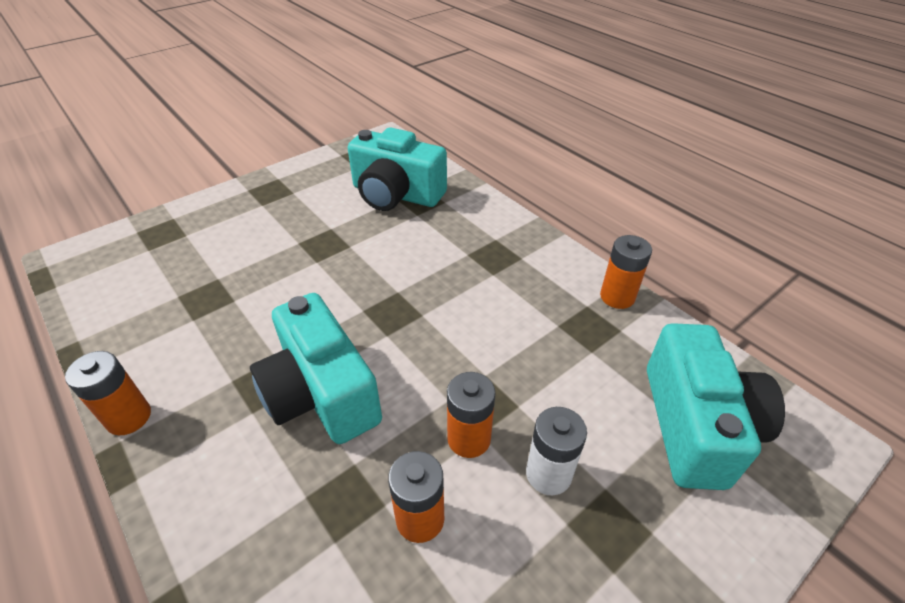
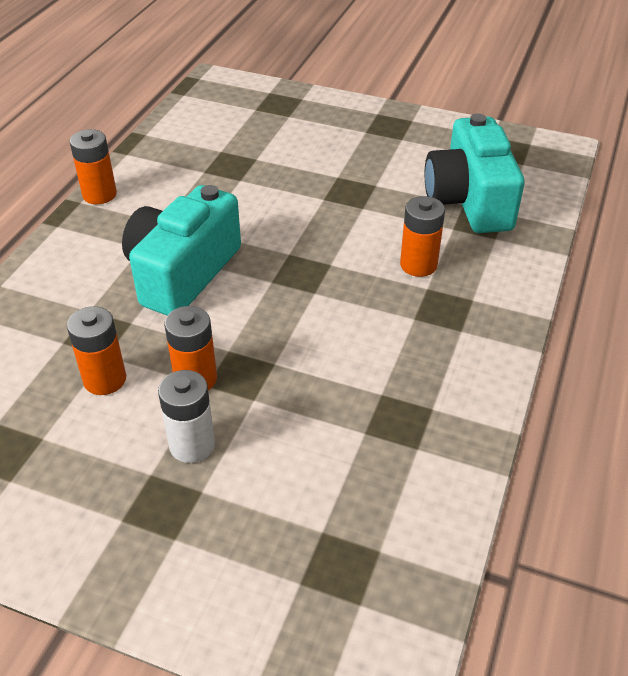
camera: 60 degrees right, 0 degrees up
orange battery [600,235,652,309] -> orange battery moved to [400,196,445,277]
turquoise camera [647,323,785,490] -> none

